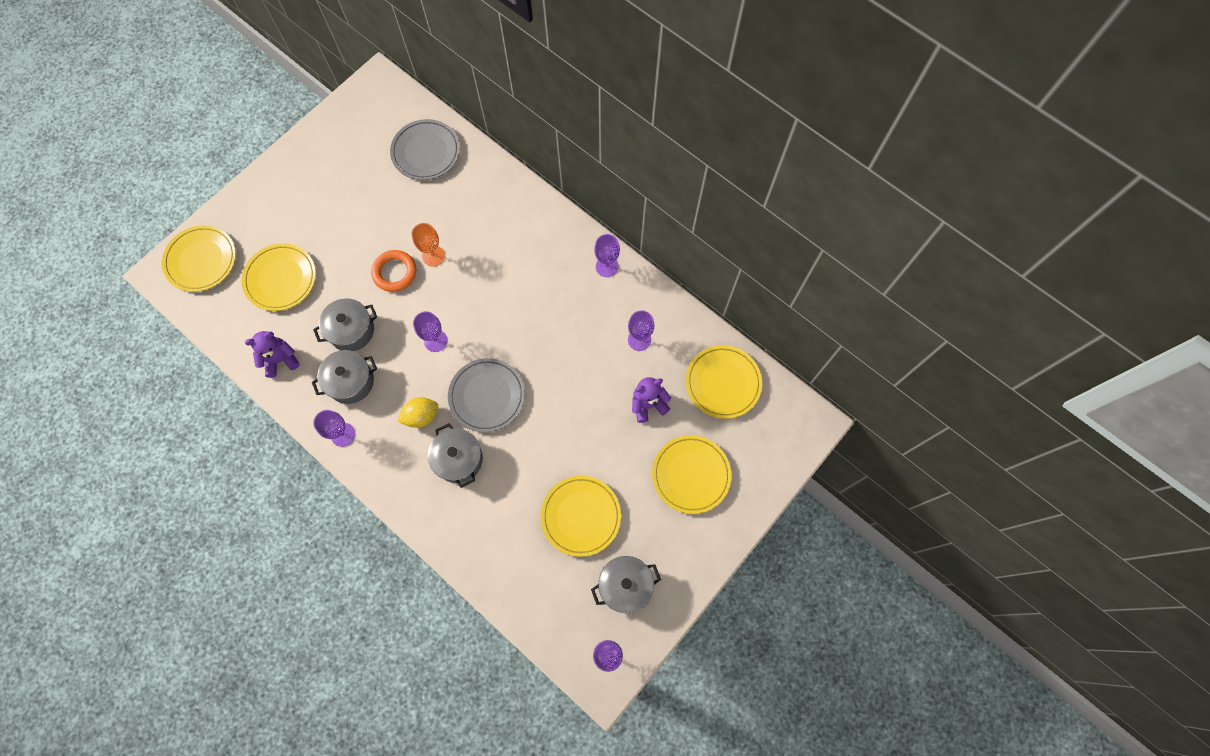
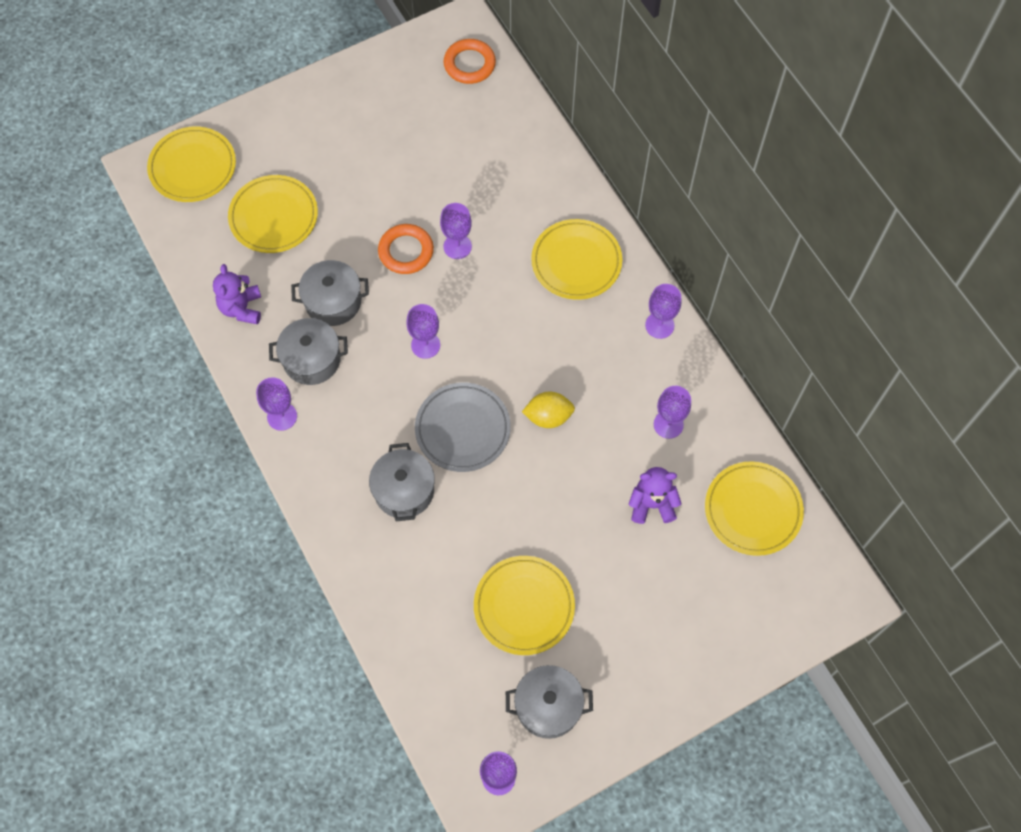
camera: 20 degrees right, 5 degrees down
purple teddy bear [245,331,300,378] -> purple teddy bear turned 90 degrees counterclockwise [213,264,261,324]
grey plate [390,119,460,180] -> none
yellow lemon [397,397,438,428] -> yellow lemon moved to [522,392,575,428]
orange goblet [411,223,445,266] -> purple goblet [440,203,472,259]
yellow plate [652,435,731,514] -> yellow plate moved to [531,219,622,300]
none -> orange ring [444,39,496,84]

